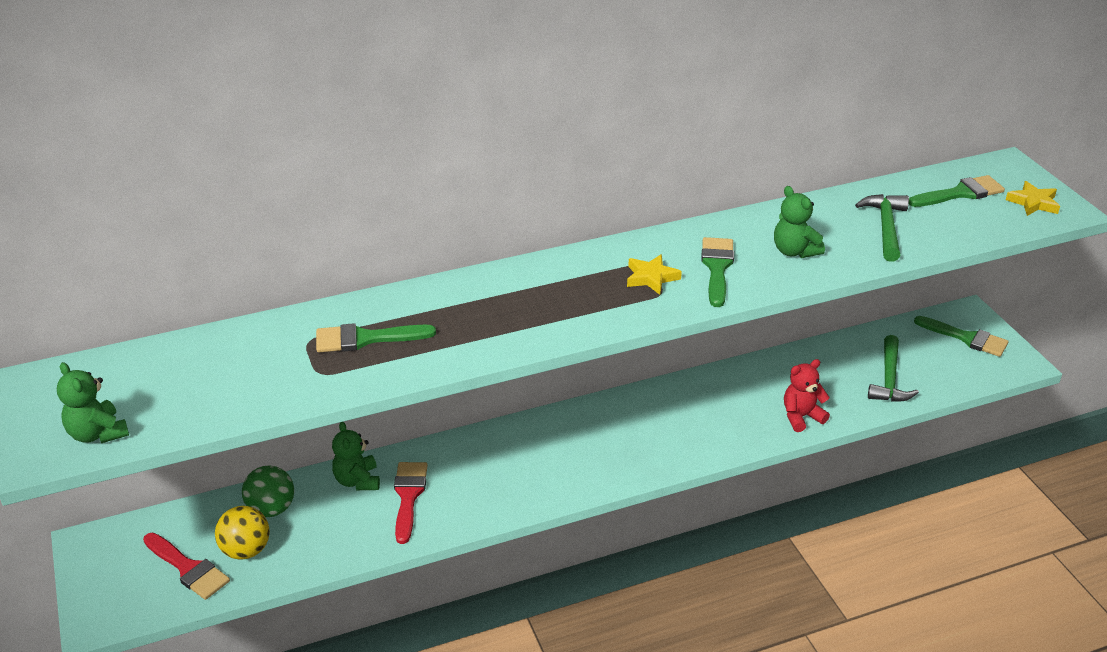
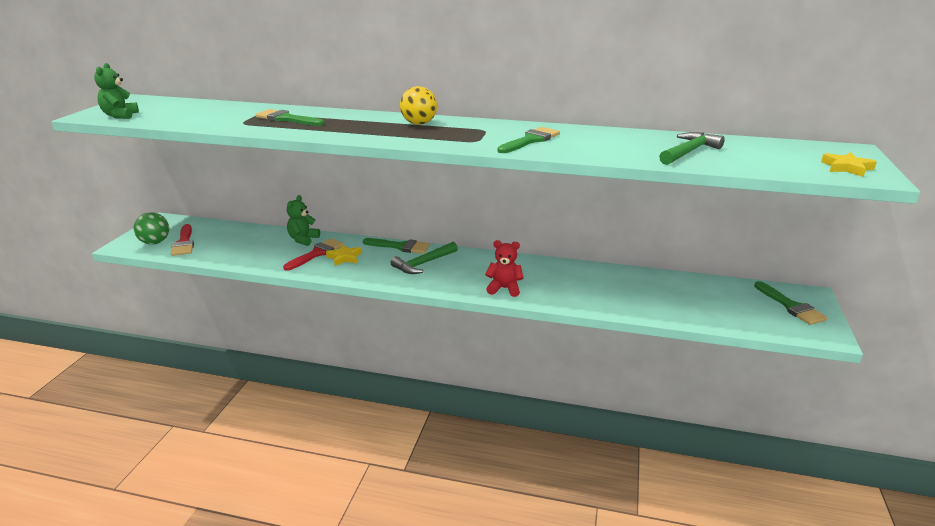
camera: 35 degrees right, 10 degrees down
yellow ball [215,506,270,560] -> yellow ball moved to [400,86,437,125]
green ball [242,466,294,517] -> green ball moved to [134,212,169,245]
yellow star [627,254,682,295] -> yellow star moved to [326,244,362,266]
green teddy bear [774,186,825,258] -> none
red teddy bear [784,359,830,432] -> red teddy bear moved to [485,240,524,297]
green hammer [868,335,919,402] -> green hammer moved to [391,242,458,274]
green brush [909,175,1005,207] -> green brush moved to [363,238,430,254]

